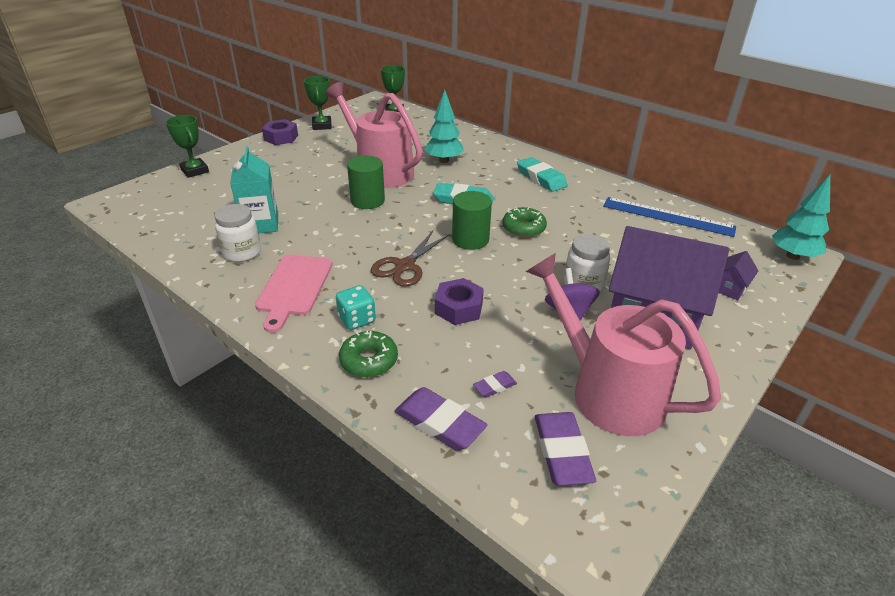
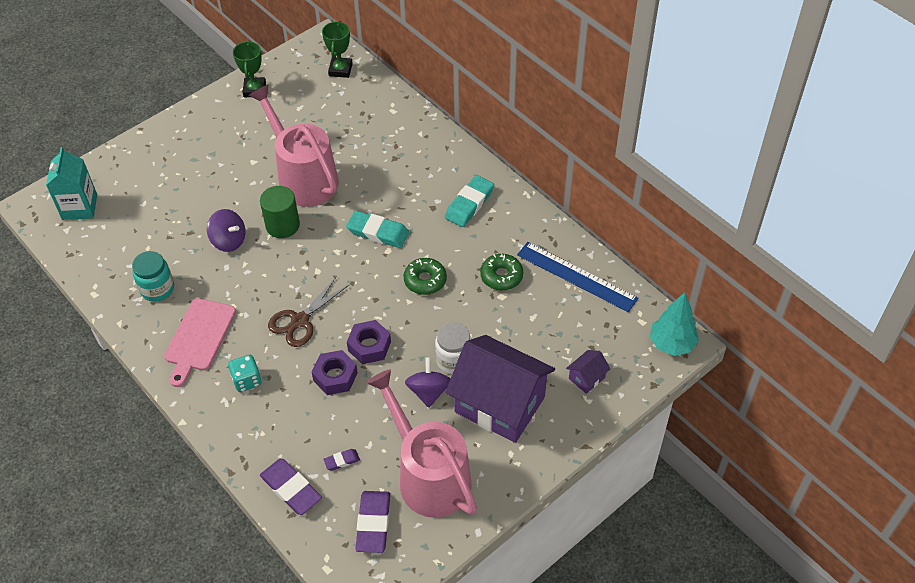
camera: 10 degrees right, 15 degrees up
green trophy [166,115,209,178] -> none
white jar [215,204,261,262] -> turquoise jar [132,251,174,302]
turquoise carton [230,146,278,233] -> turquoise carton moved to [46,147,97,220]
purple nut [262,119,298,145] -> purple nut moved to [347,320,391,364]
green donut [339,330,398,377] -> green donut moved to [480,254,523,291]
turquoise tree [424,90,464,163] -> none
green cylinder [452,191,492,250] -> none
turquoise eraser [517,157,568,192] -> turquoise eraser turned 60 degrees clockwise [445,175,494,227]
none -> purple spinning top [207,209,245,252]

